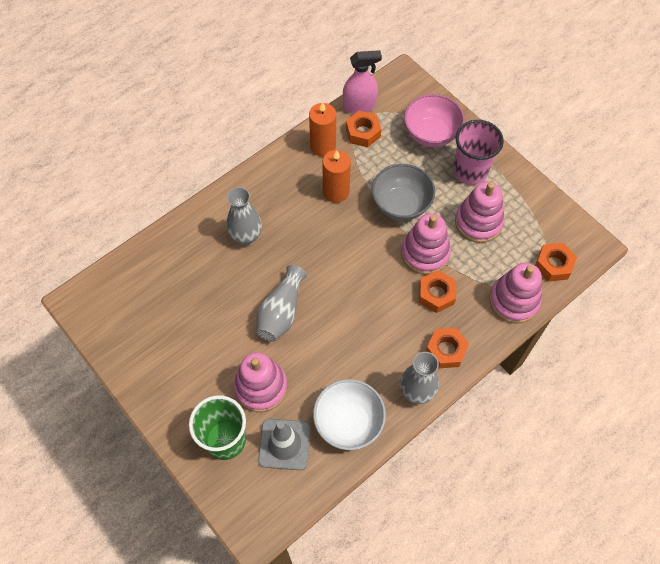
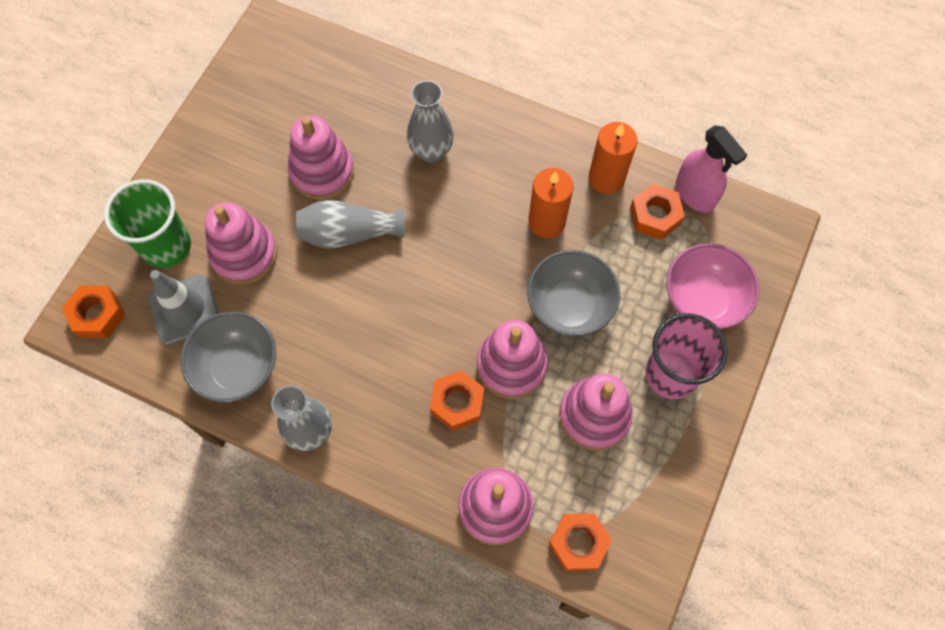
camera: 65 degrees right, 5 degrees up
white bowl [313,379,386,450] -> grey bowl [180,312,276,403]
orange nut [426,328,469,369] -> orange nut moved to [62,285,125,338]
none -> pink stacking toy [288,115,354,200]

